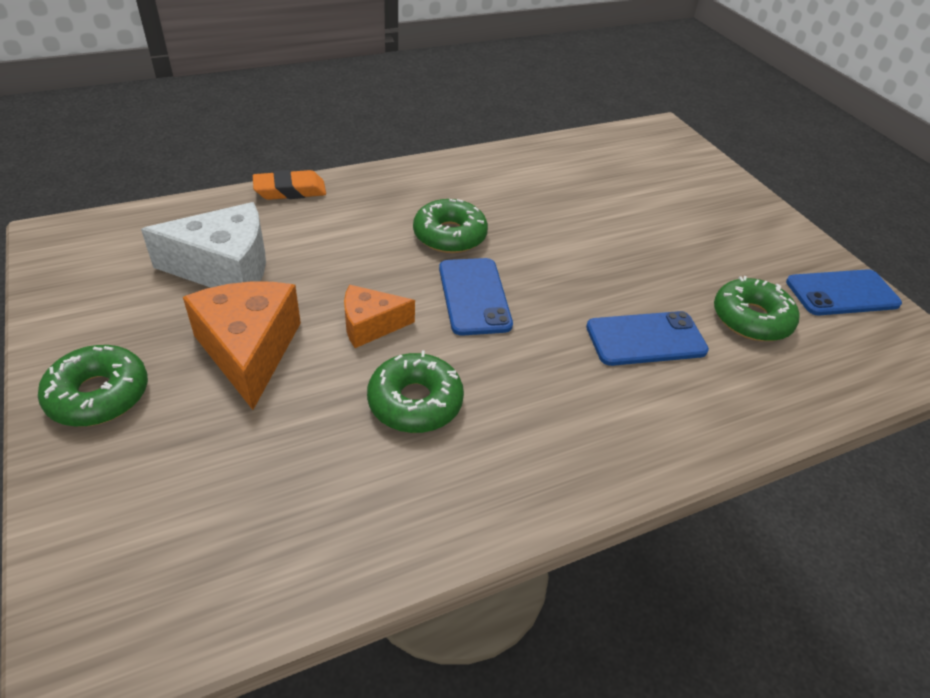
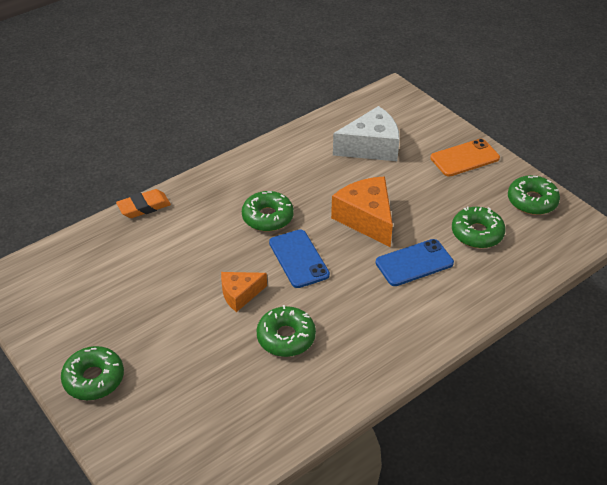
camera: 10 degrees left, 0 degrees up
white cheese [141,202,266,288] -> white cheese moved to [333,106,400,161]
orange cheese [183,282,301,410] -> orange cheese moved to [331,177,393,247]
blue phone [786,269,902,316] -> green donut [508,175,560,215]
none -> orange phone [430,139,500,177]

